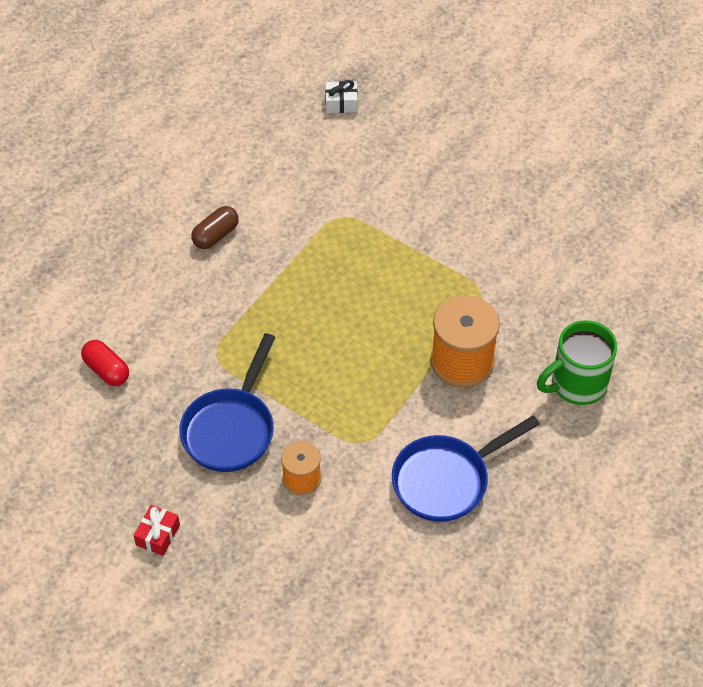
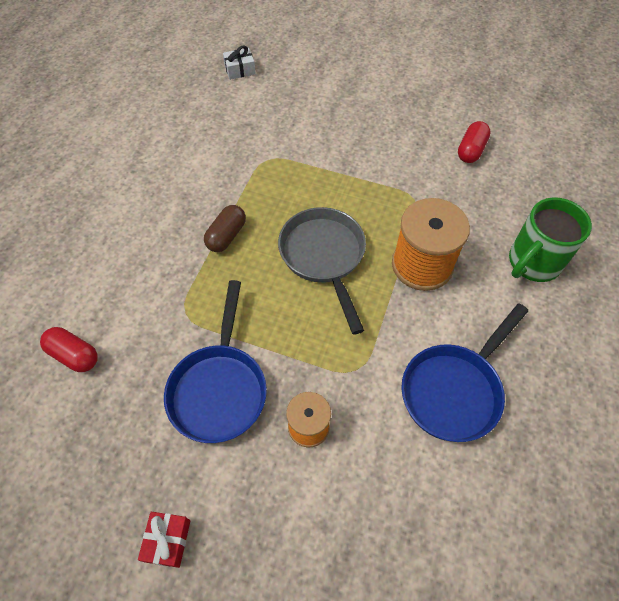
camera: 15 degrees left, 5 degrees up
brown capsule [191,206,239,249] -> brown capsule moved to [204,205,246,252]
none -> grey pan [278,207,366,335]
none -> red capsule [458,121,491,163]

